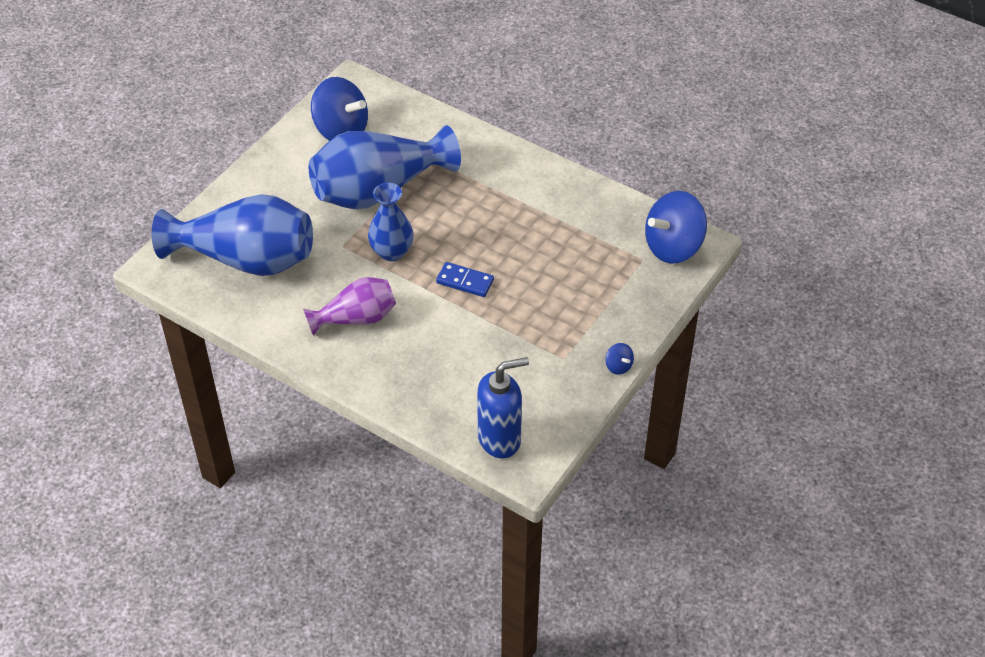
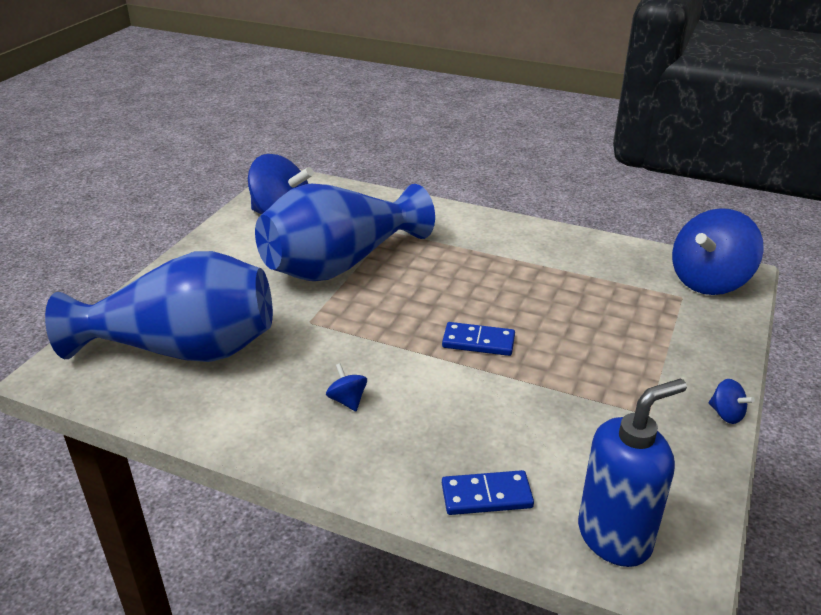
camera: 10 degrees left, 15 degrees down
purple vase [303,277,396,336] -> blue spinning top [326,363,367,411]
blue vase [368,183,414,261] -> none
none -> blue domino [442,470,534,515]

